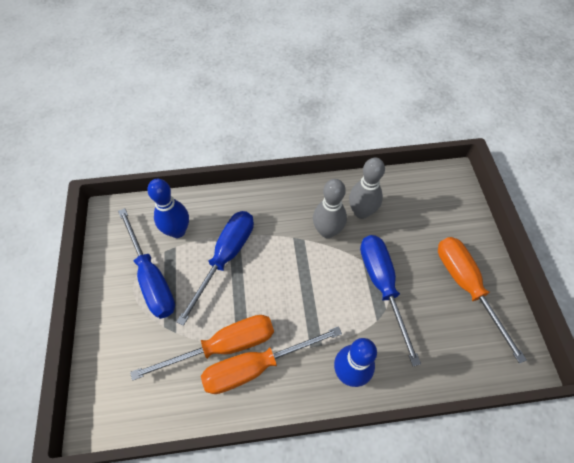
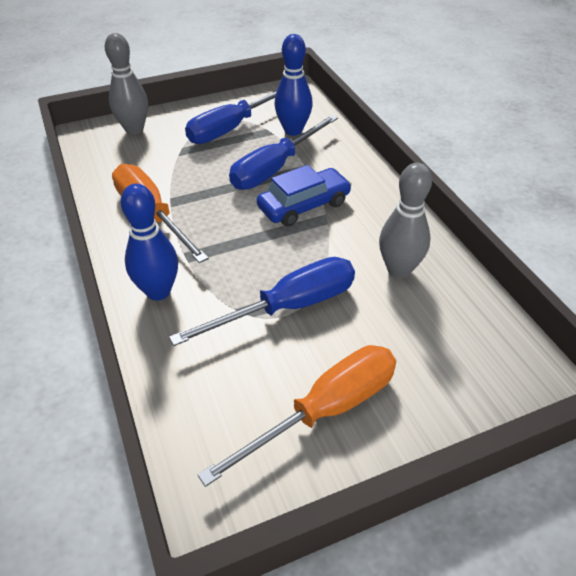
camera: 75 degrees right, 15 degrees down
orange screwdriver [130,315,274,381] -> none
blue screwdriver [176,211,254,326] -> blue screwdriver turned 120 degrees clockwise [229,115,338,190]
grey bowling pin [313,179,347,238] -> grey bowling pin moved to [105,33,148,135]
none -> blue car [257,165,352,226]

